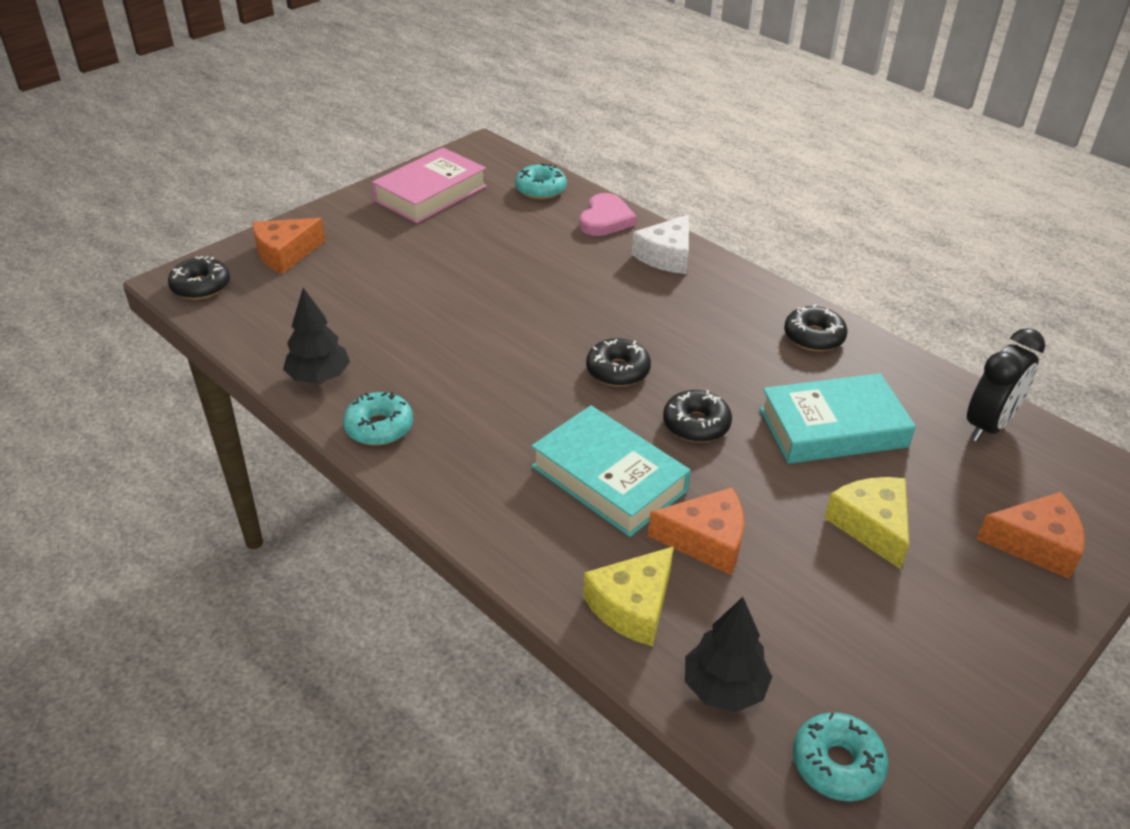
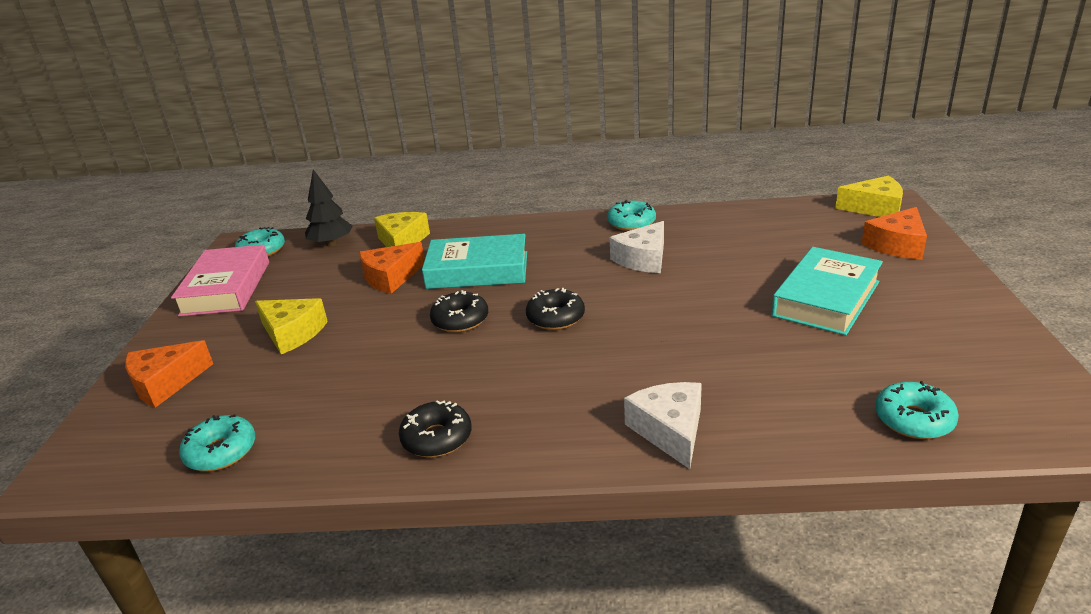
camera: 140 degrees right, 10 degrees down
black donut [168,256,230,300] -> yellow cheese [835,176,903,217]
orange cheese [253,218,325,274] -> orange cheese turned 150 degrees counterclockwise [862,207,927,260]
black tree [283,288,350,383] -> none
pink book [372,147,487,223] -> pink book moved to [171,245,269,316]
pink heart [579,193,637,236] -> none
turquoise book [760,373,916,464] -> turquoise book moved to [772,247,883,335]
black clock [967,328,1045,442] -> turquoise donut [179,414,255,471]
none -> white cheese [610,221,664,273]

